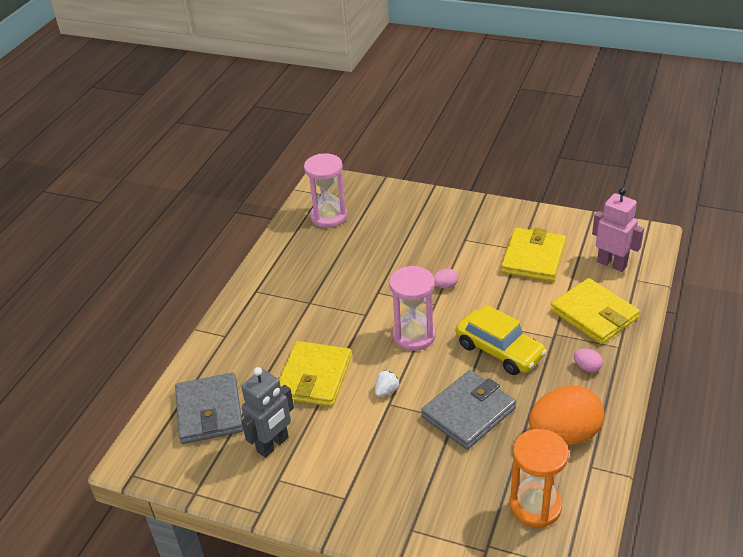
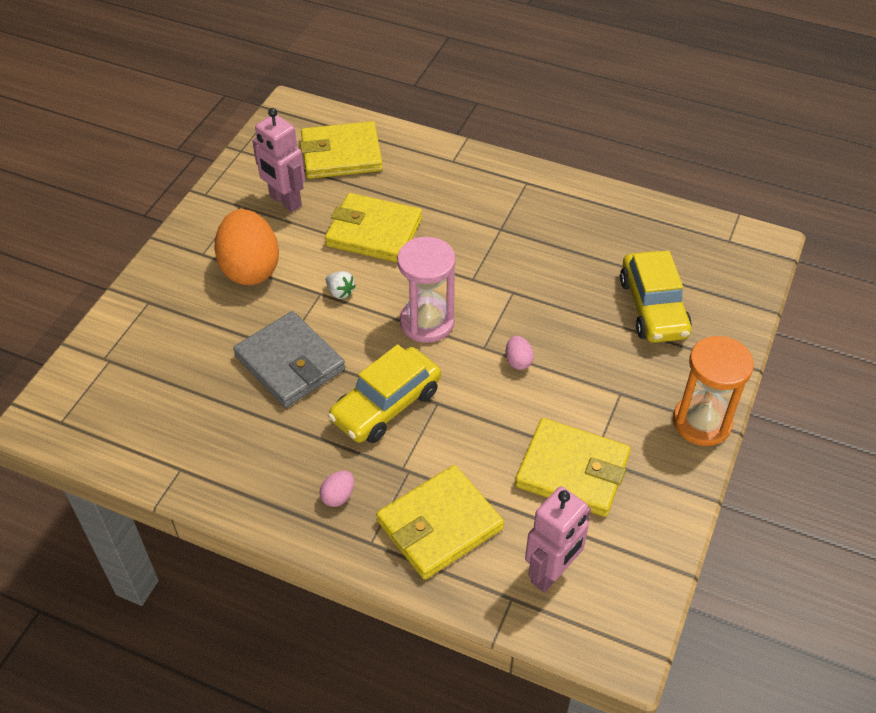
camera: 90 degrees right, 10 degrees up
grey wallet [175,373,243,444] -> yellow wallet [300,121,383,179]
grey robot [241,367,294,458] -> pink robot [252,108,305,212]
pink hourglass [304,153,347,228] -> none
orange hourglass [510,429,569,528] -> orange hourglass moved to [673,336,754,446]
orange egg [529,386,605,445] -> orange egg moved to [214,209,279,285]
none -> yellow car [620,251,692,343]

